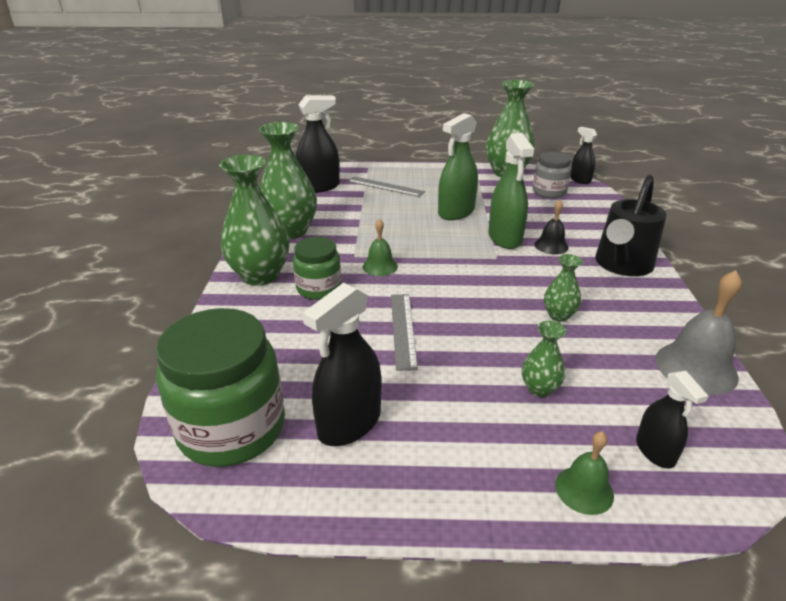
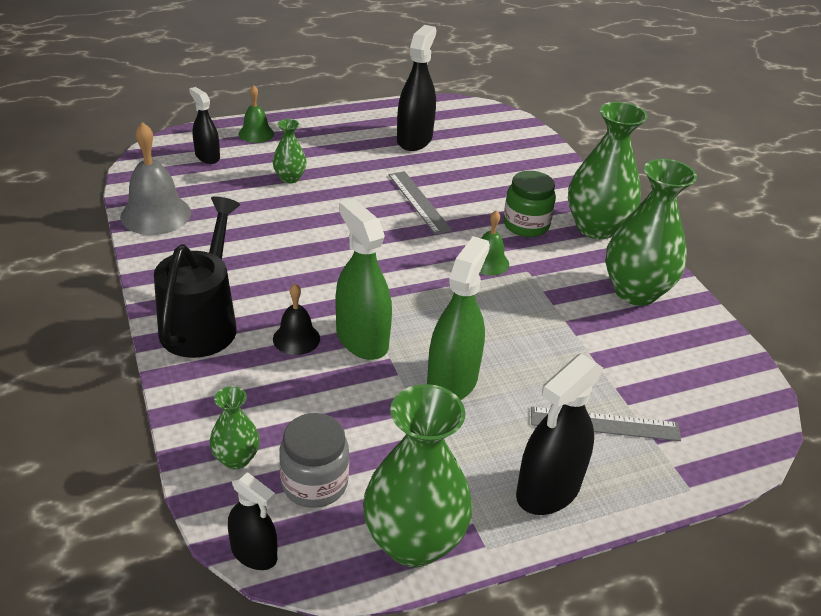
camera: 155 degrees right, 5 degrees up
green jar [156,308,285,467] -> none
black spray bottle [296,95,340,193] -> black spray bottle moved to [516,354,603,515]
green vase [544,254,583,322] -> green vase moved to [210,386,260,470]

